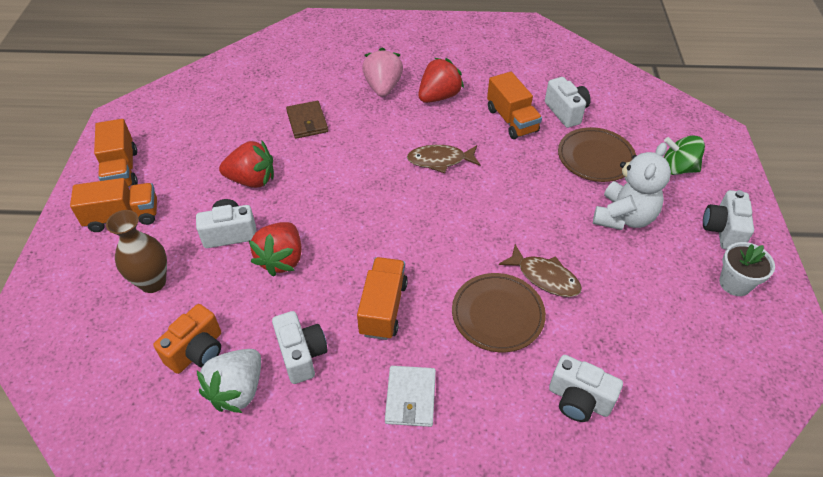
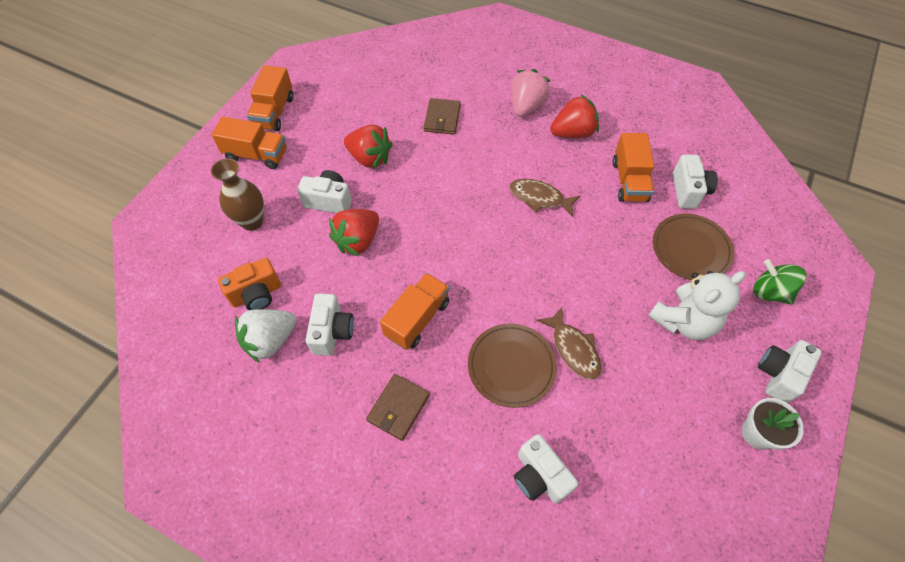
camera: 25 degrees right, 10 degrees up
white wallet [385,366,436,427] -> brown wallet [366,374,430,441]

